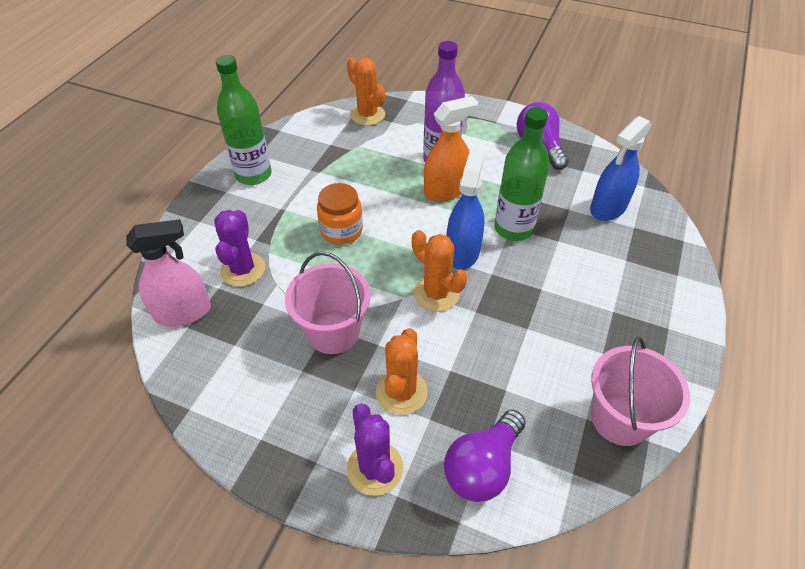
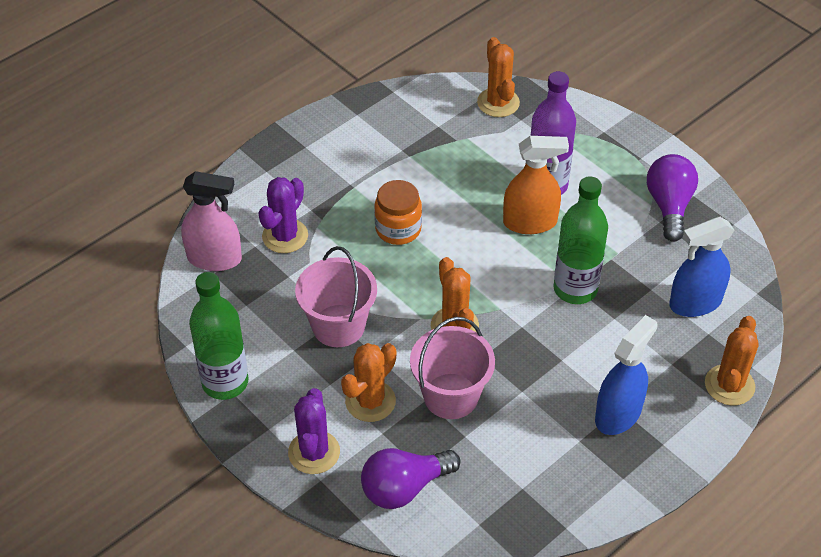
camera: 25 degrees right, 0 degrees up
green bottle [216,55,272,185] -> green bottle moved to [189,272,248,400]
blue spray bottle [446,149,484,270] -> blue spray bottle moved to [595,315,658,435]
pink bucket [591,336,690,446] -> pink bucket moved to [410,317,495,419]
none -> orange cactus [705,316,758,406]

